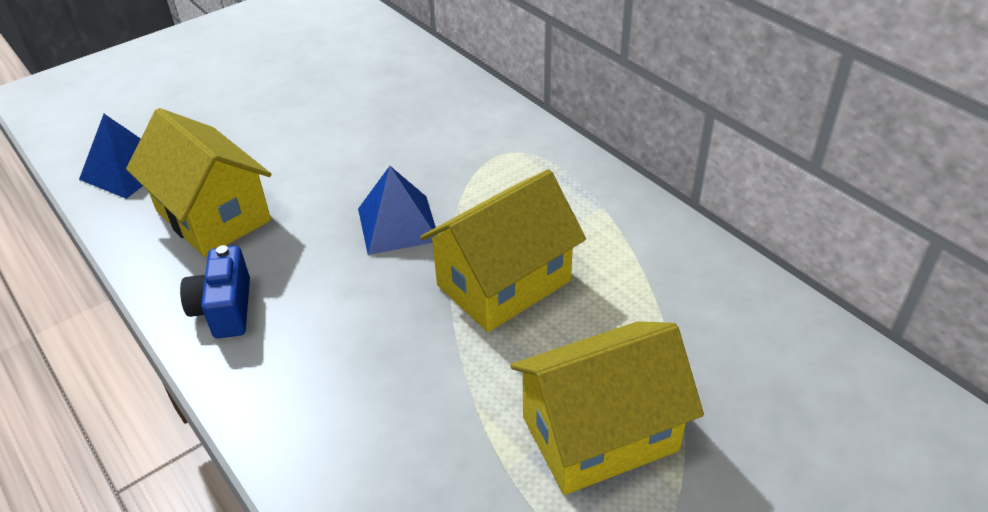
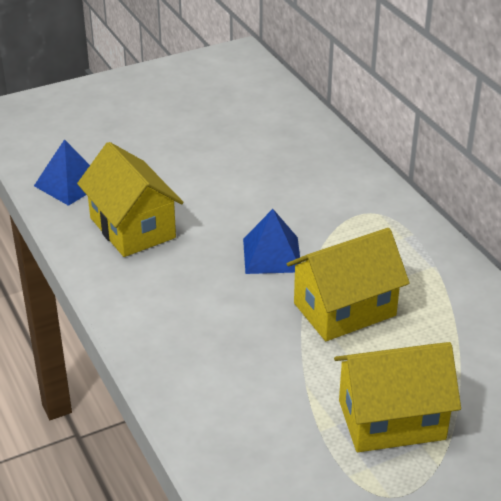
camera: 10 degrees right, 5 degrees down
blue camera [180,245,250,338] -> none

